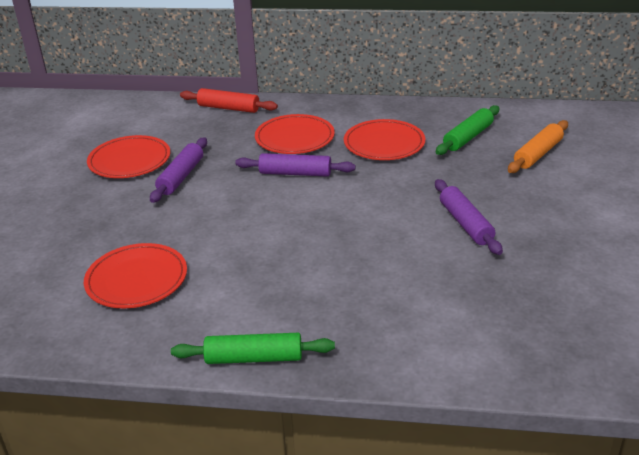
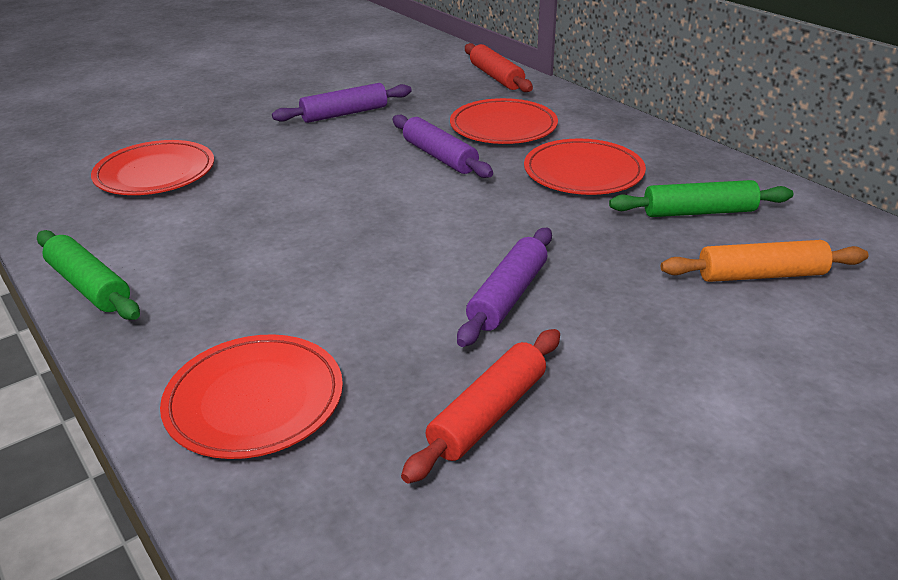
camera: 45 degrees right, 0 degrees up
red plate [87,135,171,178] -> red plate moved to [160,334,343,459]
none -> red rolling pin [401,329,560,484]

